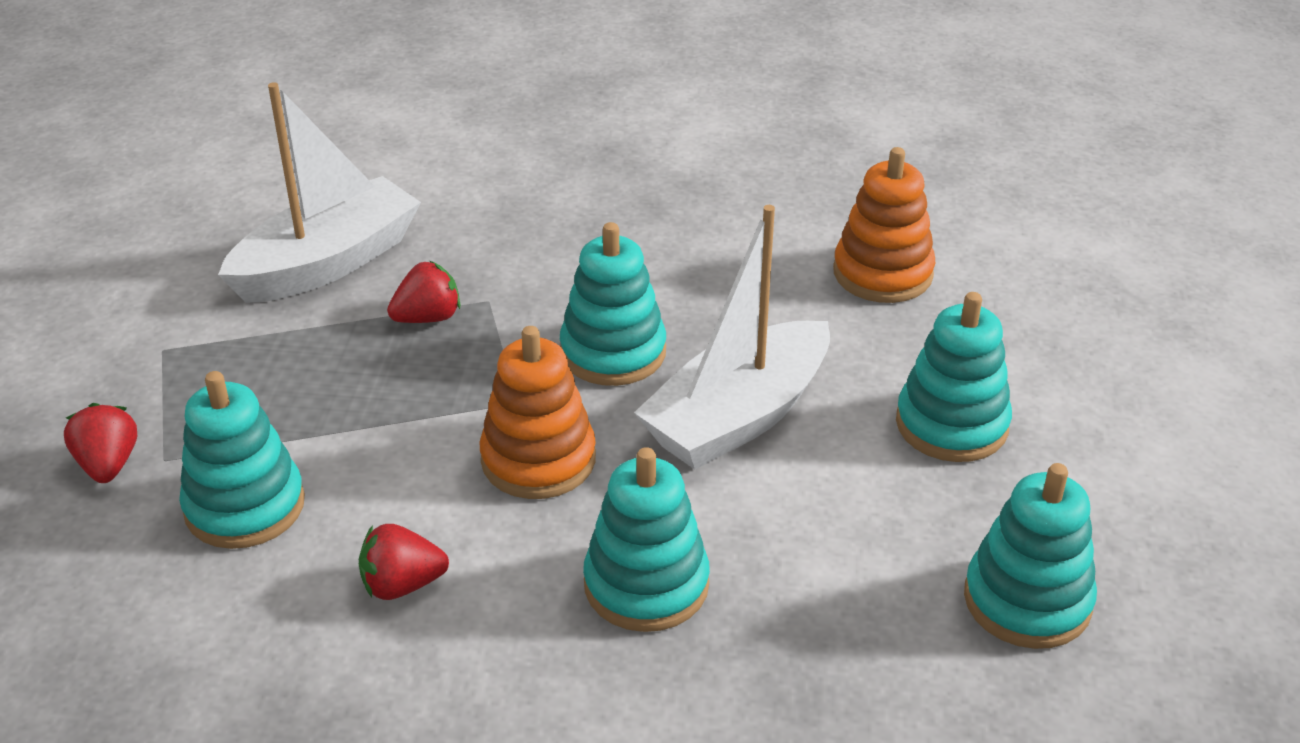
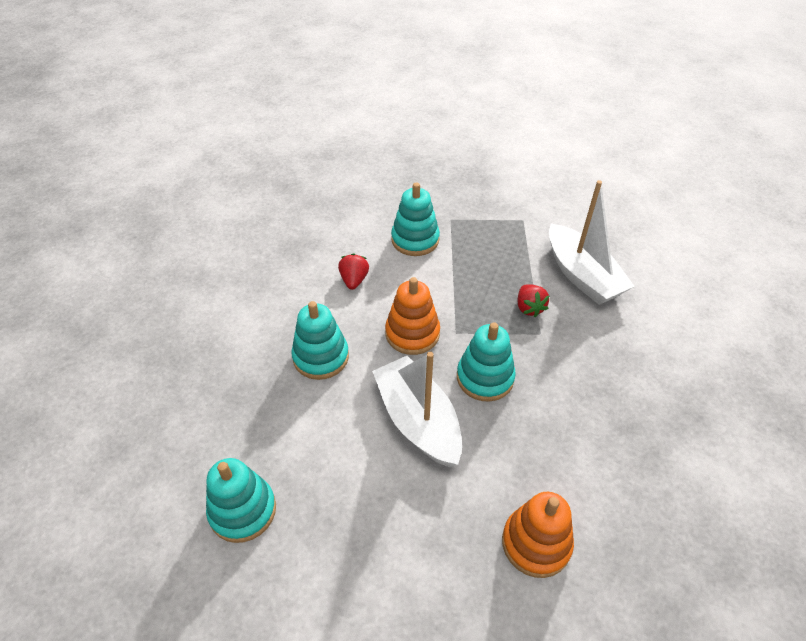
camera: 105 degrees right, 10 degrees up
red strawberry [64,403,137,483] -> none
turquoise stacking toy [896,292,1012,462] -> none

